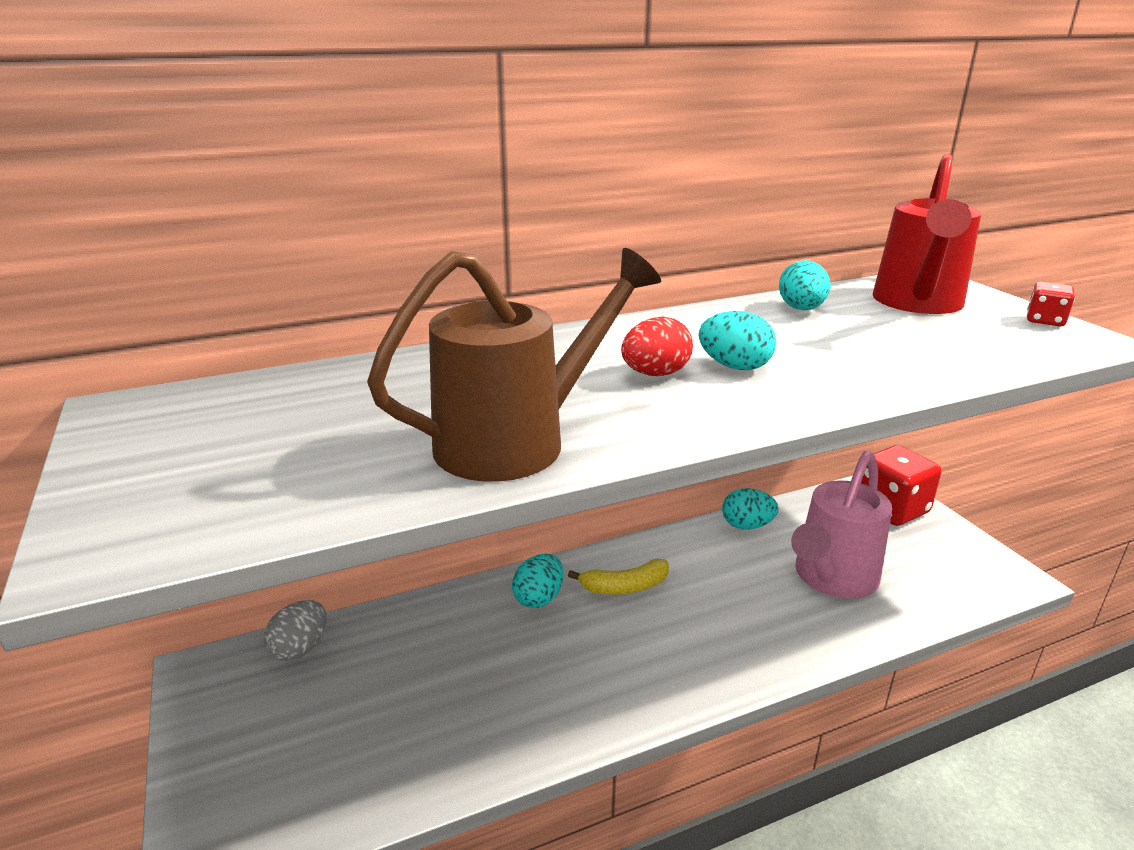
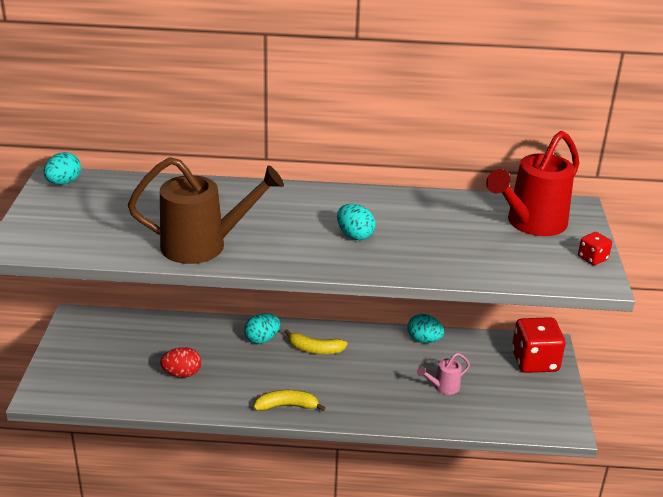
camera: 25 degrees right, 5 degrees up
grey egg [264,600,327,661] -> none
red egg [621,316,693,376] -> red egg moved to [160,347,201,377]
turquoise egg [779,260,831,310] -> turquoise egg moved to [44,152,81,185]
pink watering can [791,451,892,599] -> pink watering can [417,353,470,395], size x0.46
none -> yellow banana [253,390,326,411]

